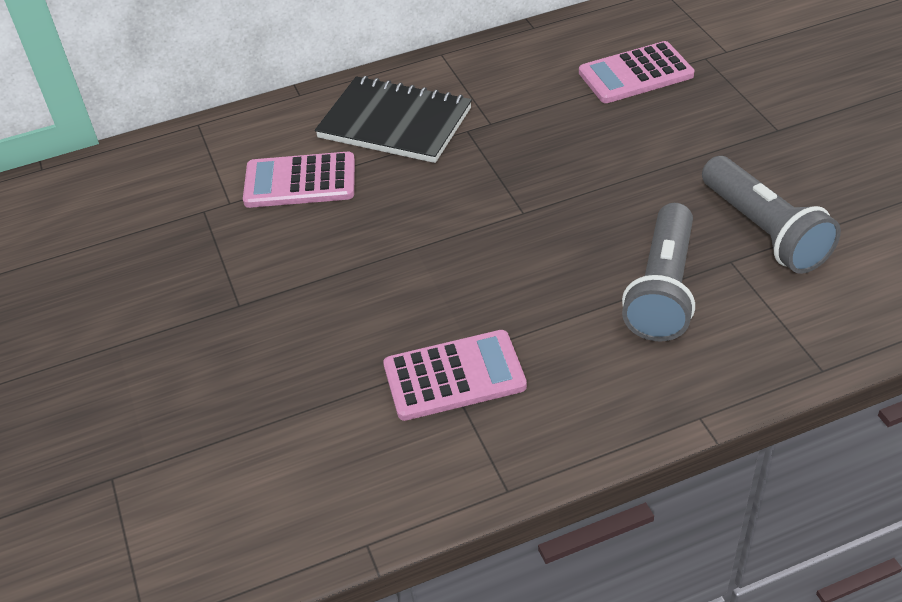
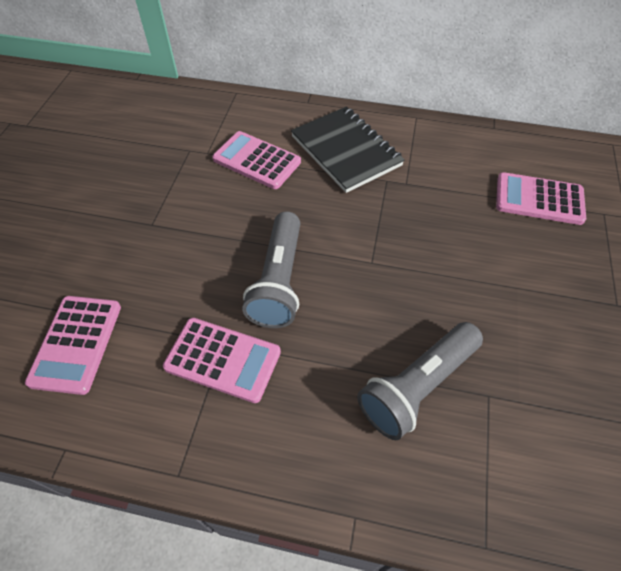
camera: 30 degrees right, 10 degrees up
grey flashlight [702,156,841,274] -> grey flashlight moved to [242,211,300,328]
none -> pink calculator [25,296,121,395]

